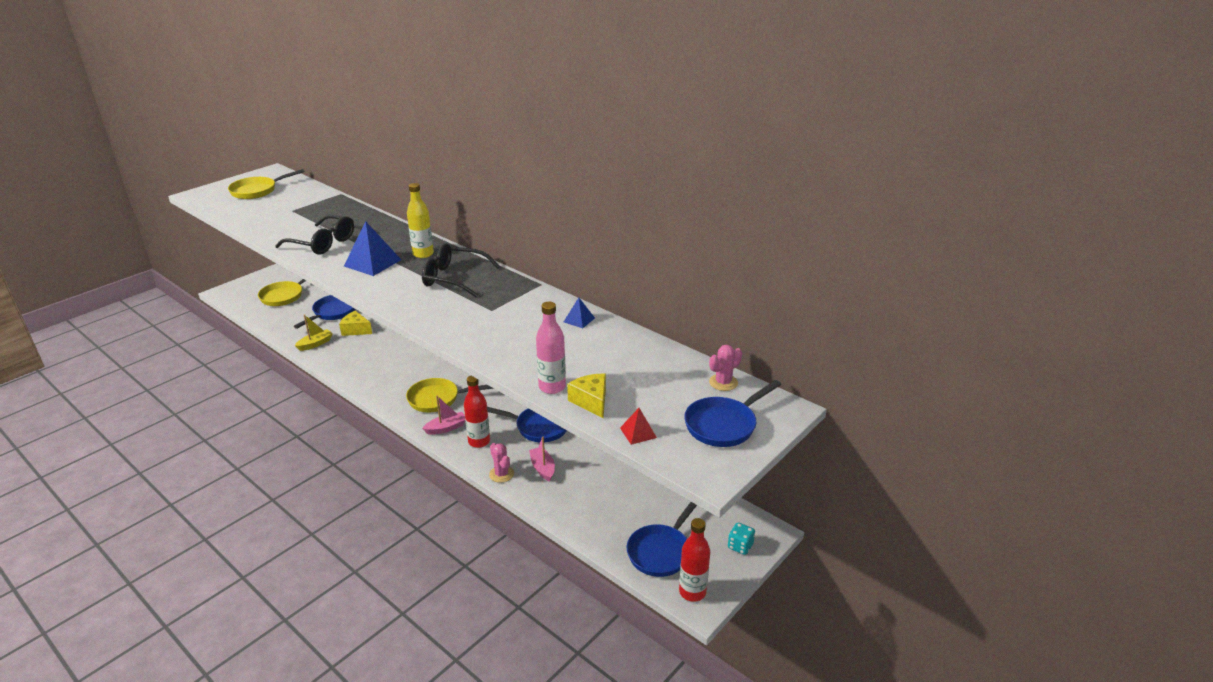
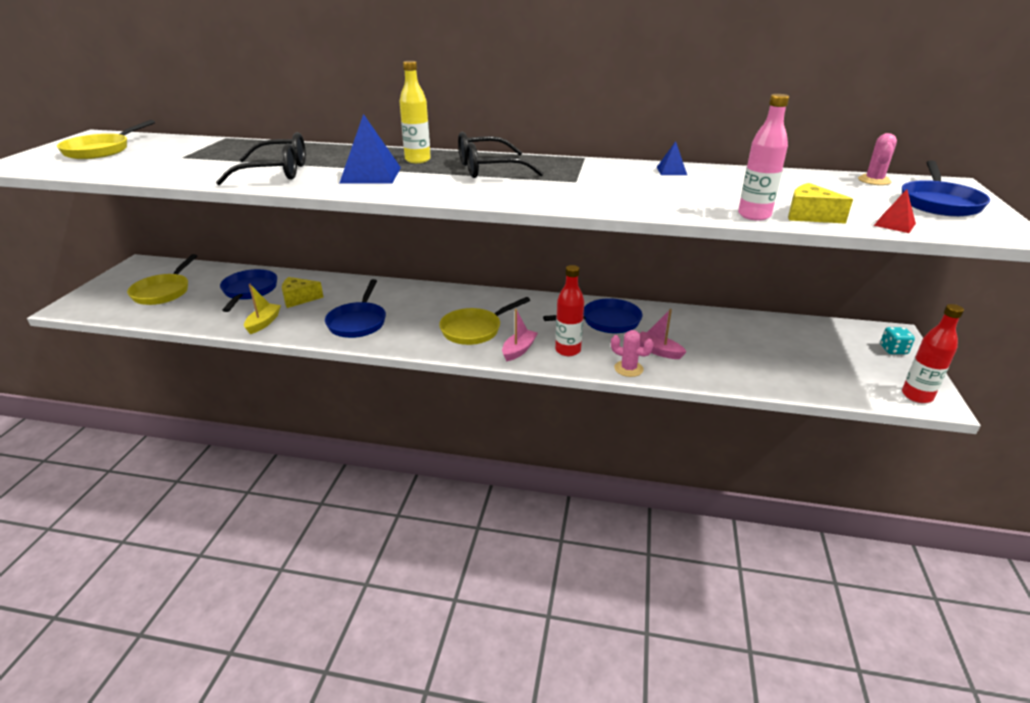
camera: 30 degrees left, 0 degrees up
blue pan [627,502,697,577] -> blue pan moved to [325,279,386,338]

